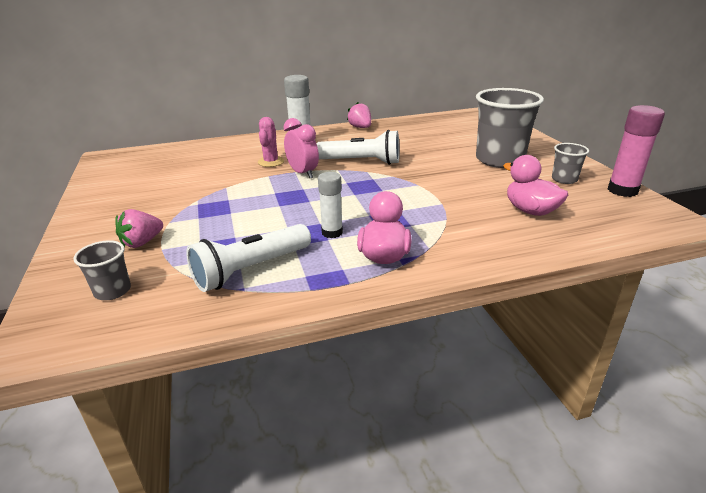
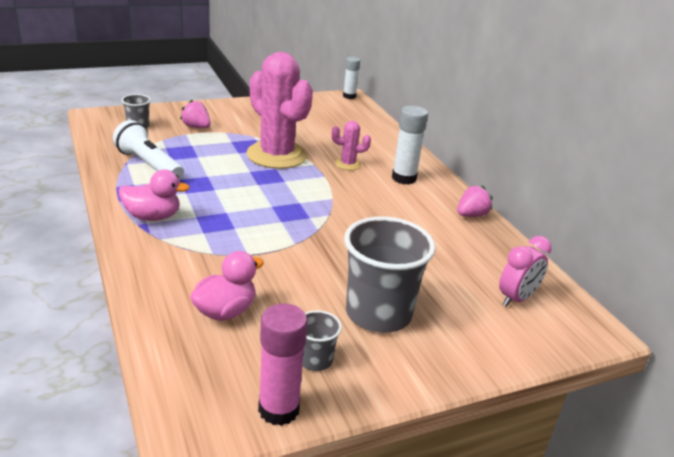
camera: 80 degrees right, 0 degrees up
pink clock [283,118,319,178] -> pink clock moved to [499,236,552,307]
white flashlight [316,130,400,165] -> none
white glue stick [318,172,343,238] -> white glue stick moved to [343,57,360,99]
none -> pink cactus [247,52,313,169]

